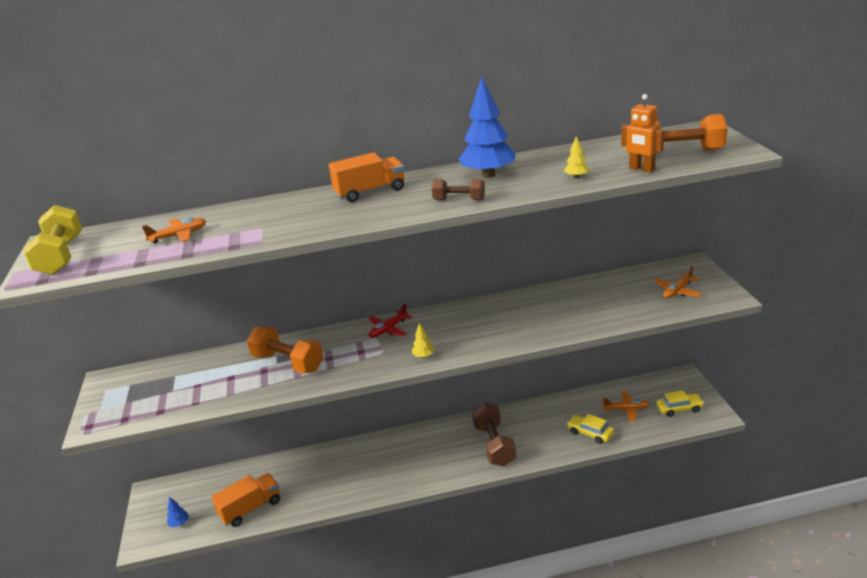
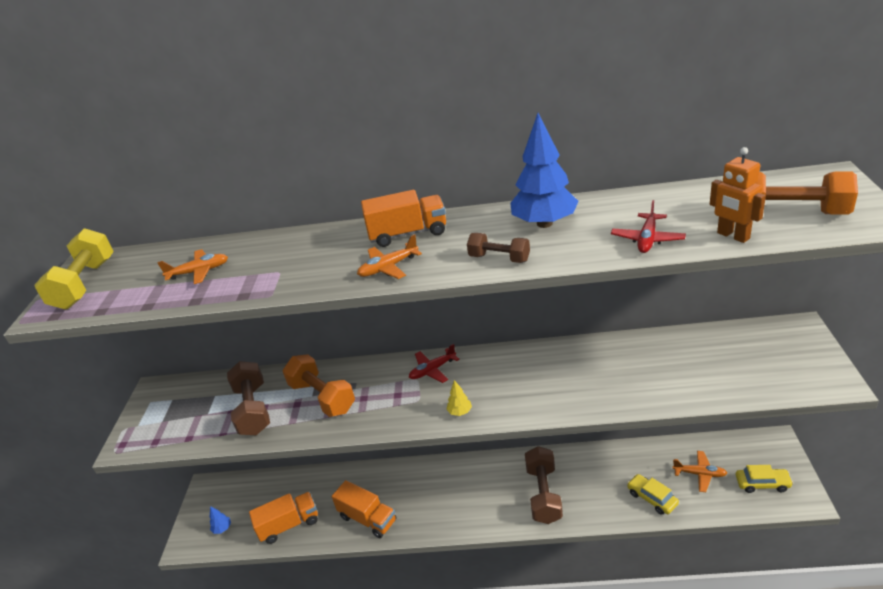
camera: 15 degrees right, 5 degrees up
yellow tree [564,136,590,179] -> red plane [611,200,686,253]
orange plane [654,266,702,299] -> orange plane moved to [357,234,422,279]
none -> brown dumbbell [227,361,270,435]
none -> orange truck [332,480,396,538]

